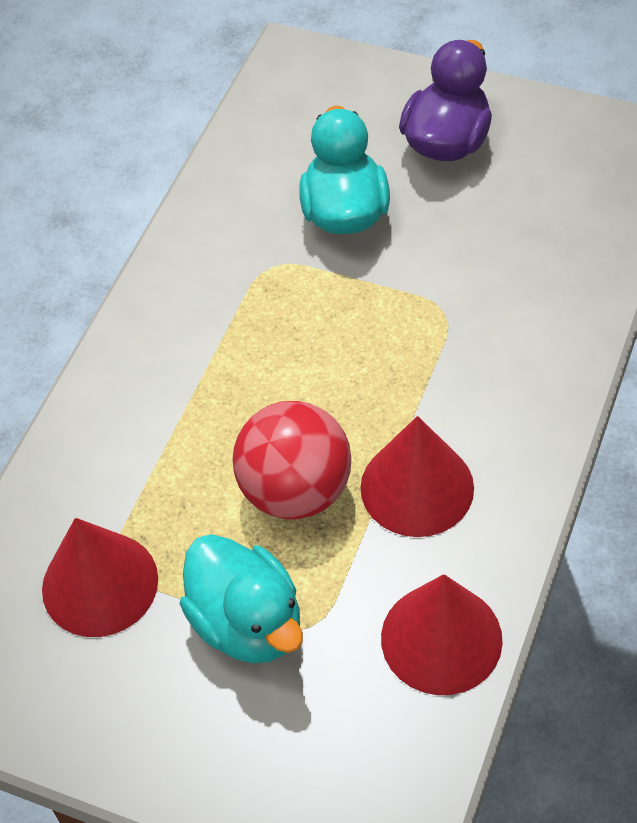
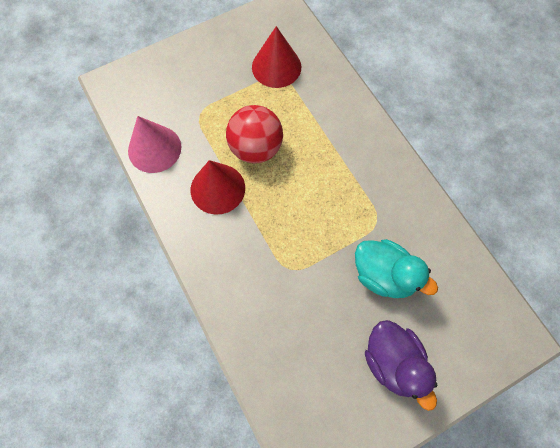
camera: 125 degrees right, 15 degrees up
turquoise duck [180,534,303,663] -> none
red cone [381,574,503,695] -> pink cone [128,116,181,173]

